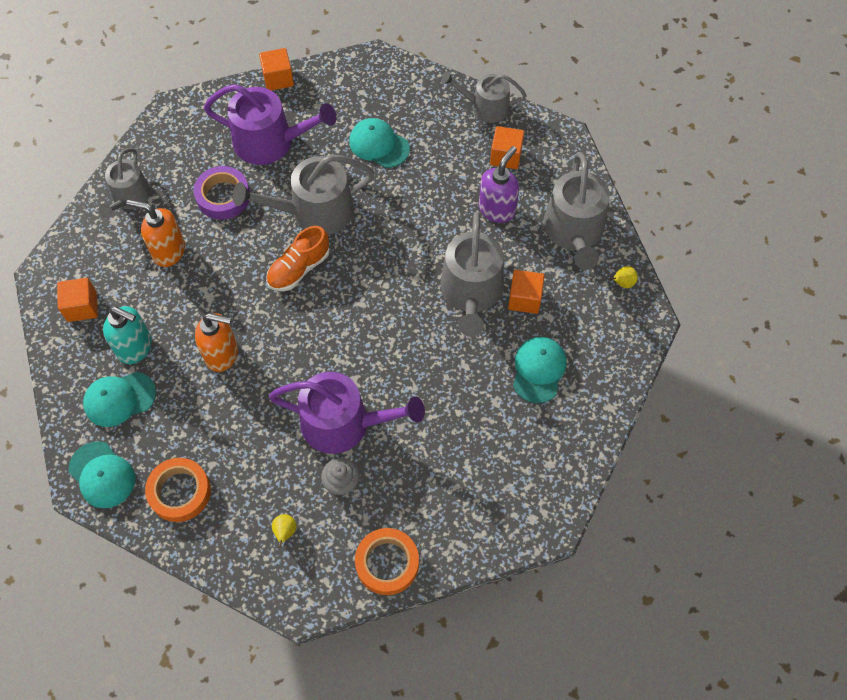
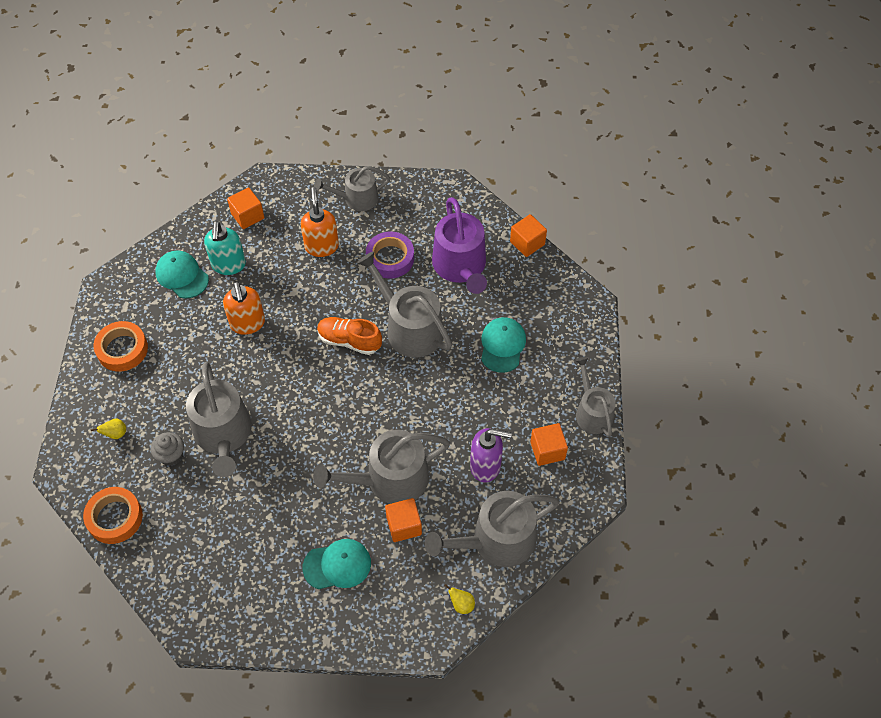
camera: 65 degrees right, 5 degrees down
turquoise cap [69,441,135,508] -> none
purple watering can [269,372,425,454] -> grey watering can [186,362,252,477]

